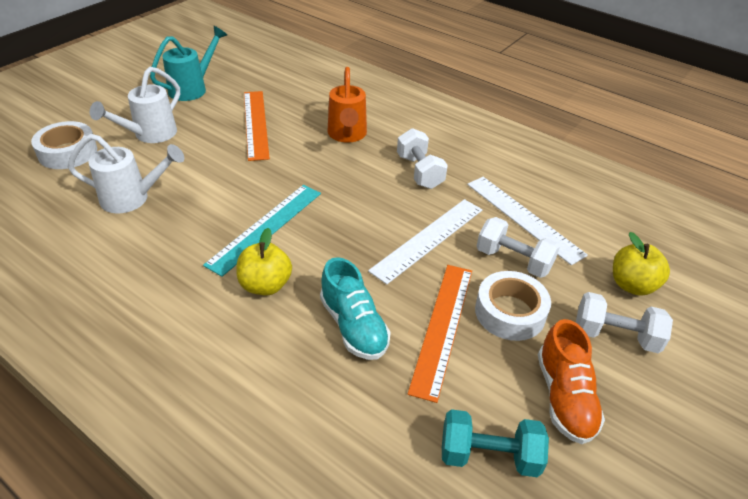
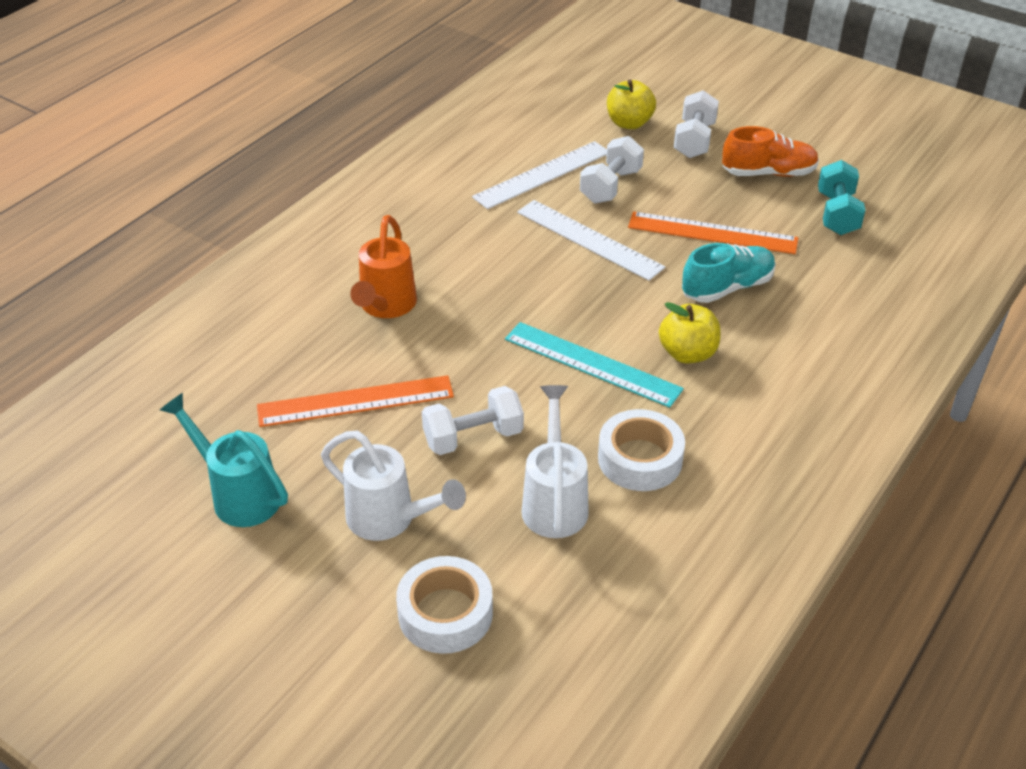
camera: 90 degrees left, 0 degrees up
orange watering can [327,67,367,143] -> orange watering can turned 105 degrees clockwise [350,215,417,318]
white dumbbell [397,128,448,189] -> white dumbbell moved to [422,386,524,455]
white tape [475,271,551,341] -> white tape moved to [598,409,685,491]

